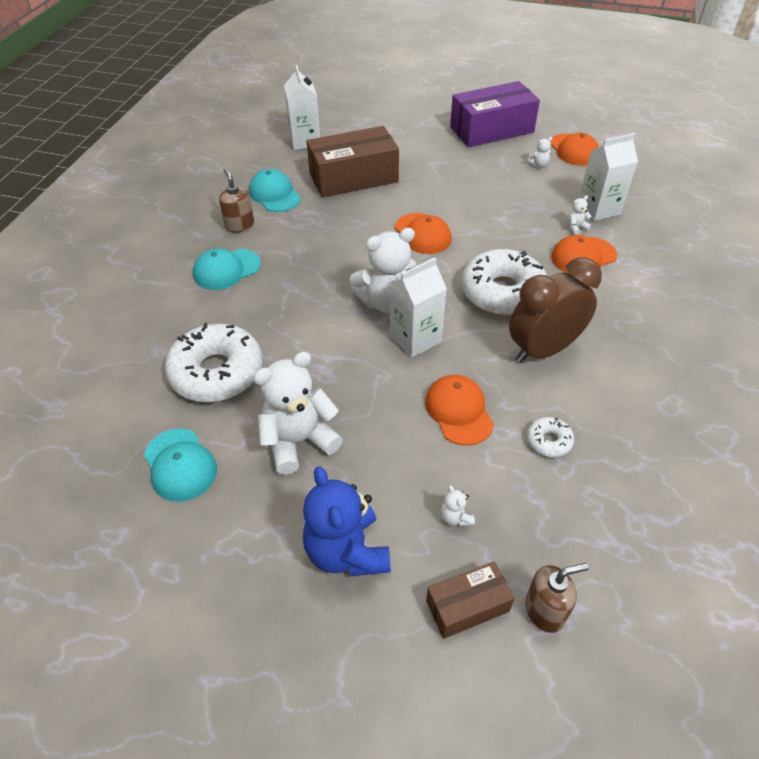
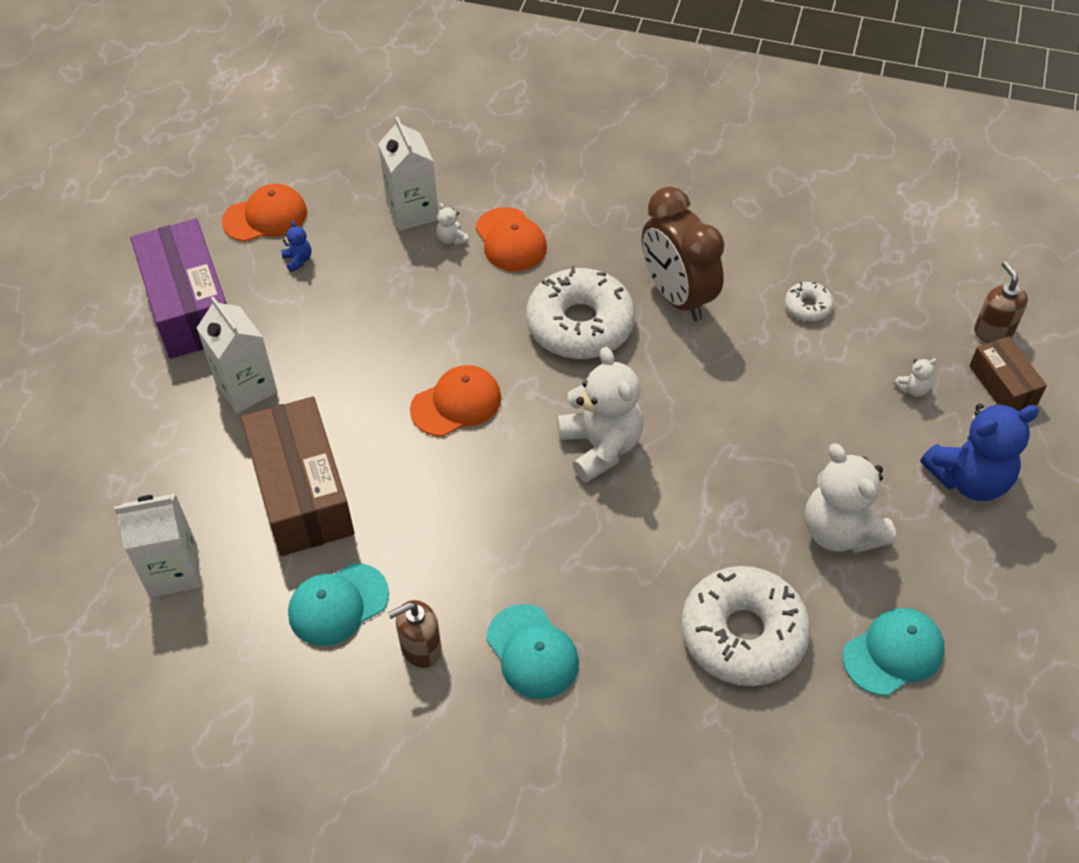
camera: 90 degrees left, 5 degrees up
white carton [390,258,447,358] -> white carton moved to [197,297,278,413]
orange cap [425,375,494,446] -> none
white teddy bear [527,137,552,167] -> blue teddy bear [281,221,311,272]

